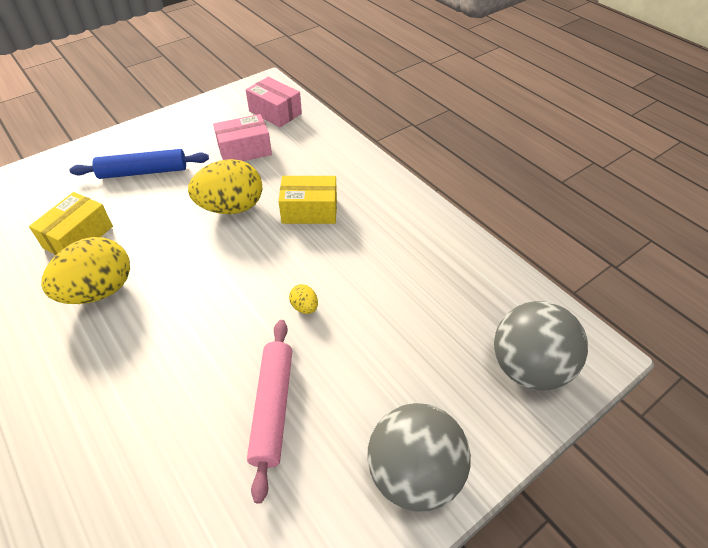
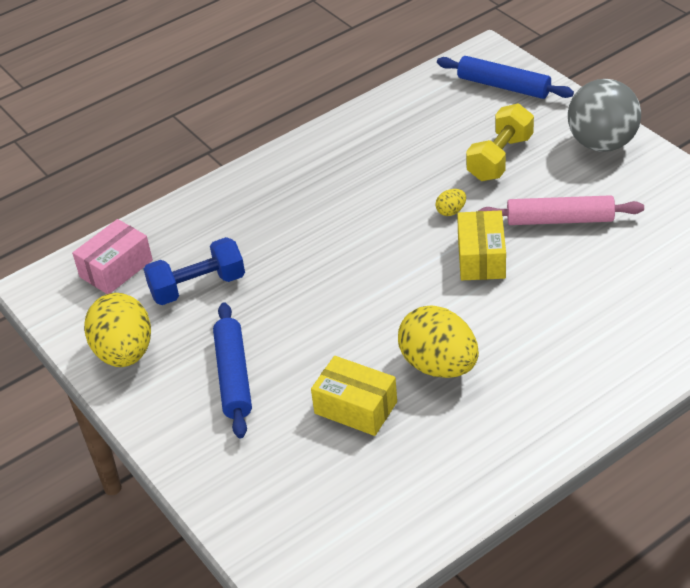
camera: 85 degrees left, 5 degrees down
yellow egg [188,159,262,214] -> yellow egg moved to [84,293,151,367]
pink box [213,114,272,161] -> blue dumbbell [144,237,245,305]
yellow box [278,176,337,224] -> yellow box moved to [457,210,506,280]
grey ball [494,301,588,391] -> blue rolling pin [437,56,574,99]
none -> yellow dumbbell [466,104,534,181]

